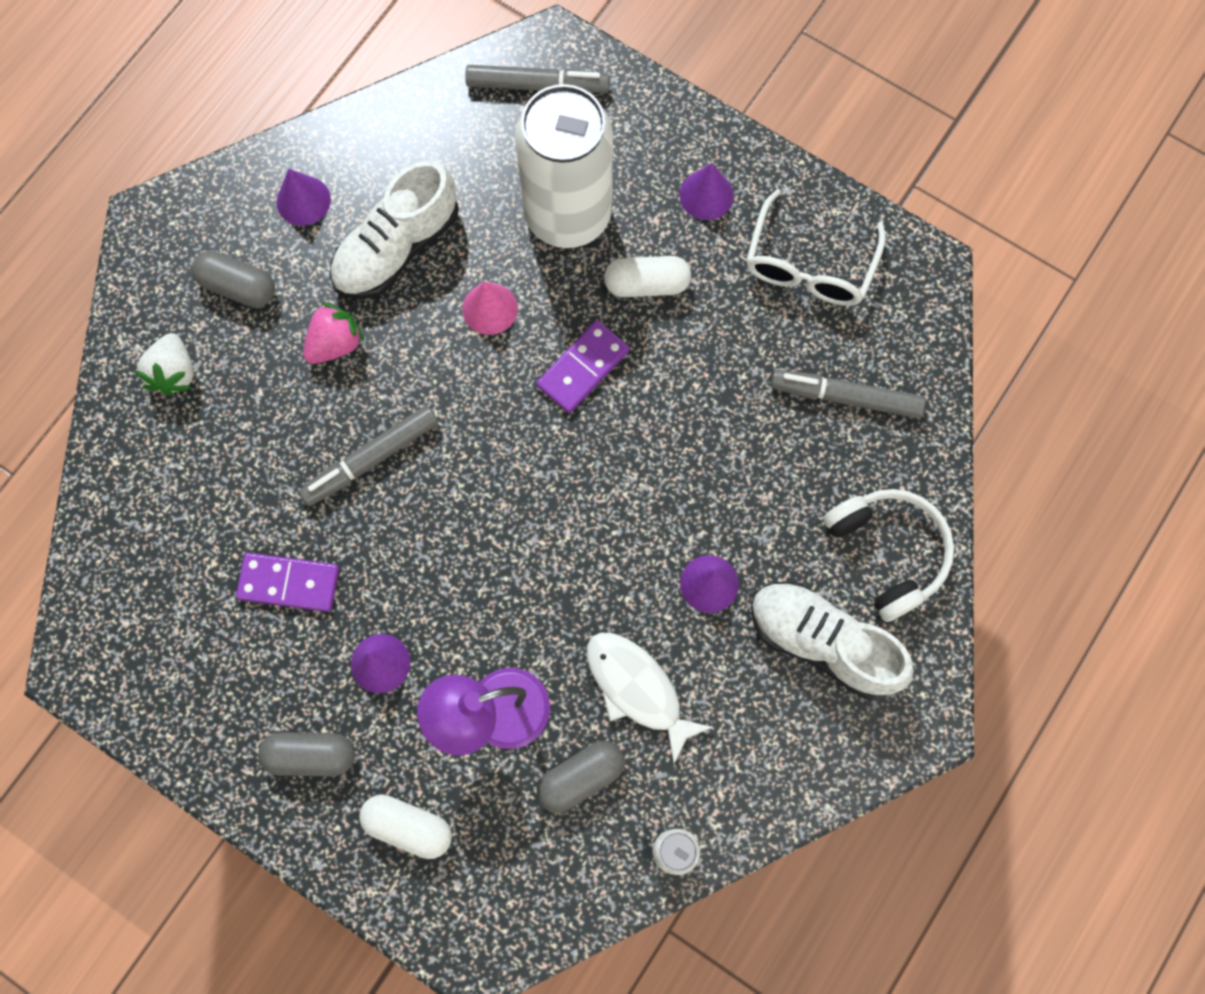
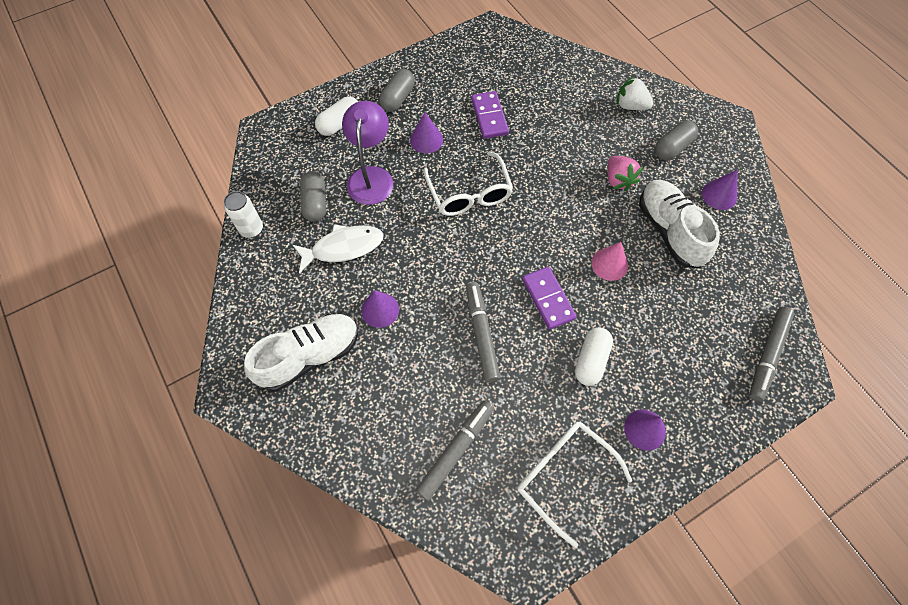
camera: 115 degrees right, 10 degrees down
purple domino [236,553,339,612] -> purple domino turned 45 degrees counterclockwise [471,91,509,139]
grey marker [299,405,438,506] -> grey marker moved to [466,282,500,383]
white can [515,84,613,248] -> none
white headphones [823,489,954,622] -> none
none -> white glasses [424,151,513,216]

